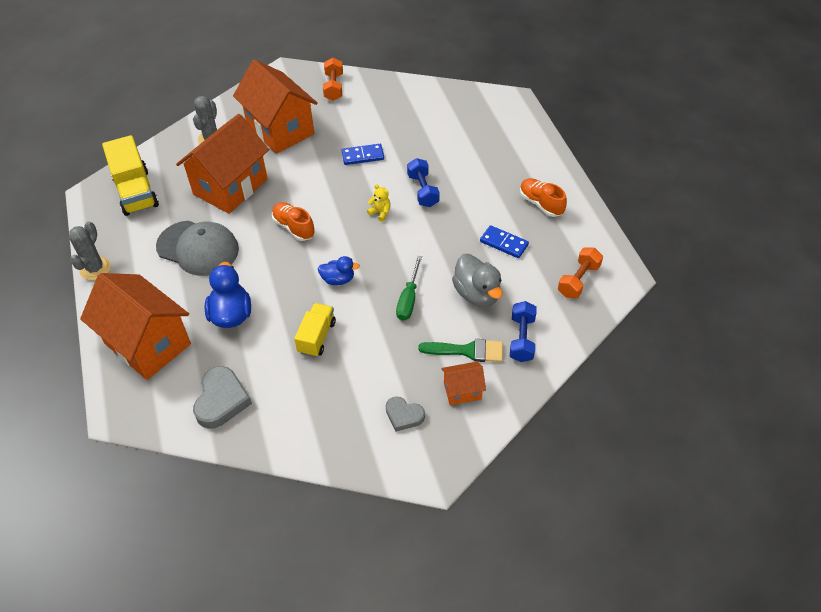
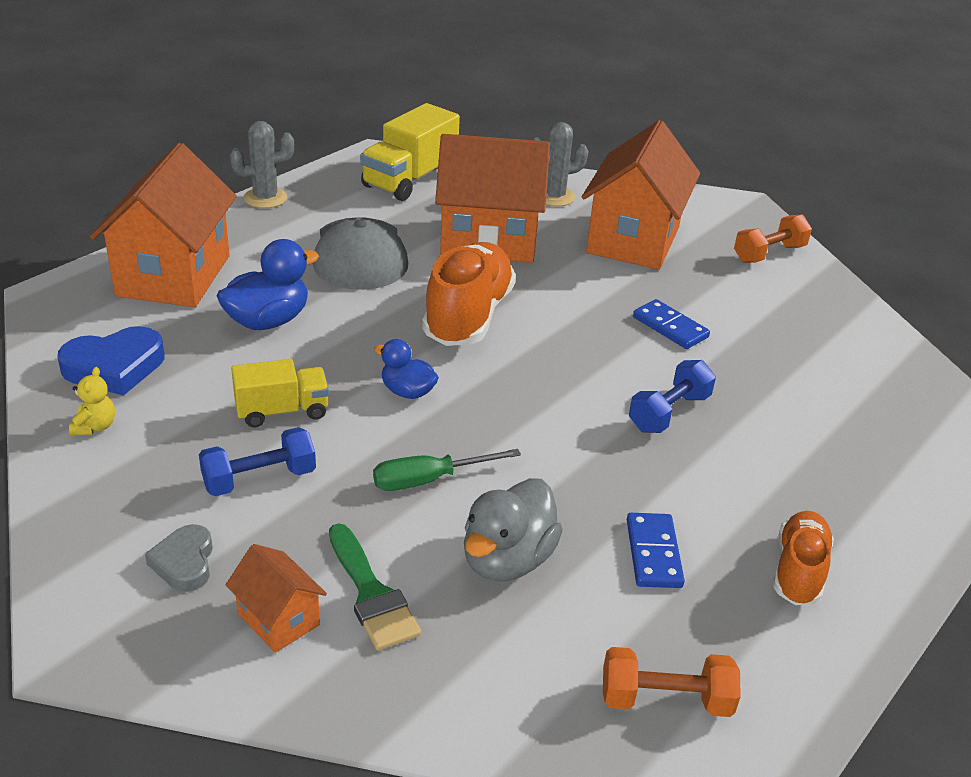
camera: 55 degrees right, 15 degrees down
grey heart [193,366,252,429] -> blue heart [57,326,164,395]
orange shoe [272,202,315,241] -> orange shoe [422,242,516,346], size x1.70
blue duck [318,256,360,285] -> blue duck turned 150 degrees clockwise [374,339,439,399]
yellow teddy bear [367,184,391,222] -> yellow teddy bear moved to [69,367,115,436]
blue dumbbell [510,301,537,362] -> blue dumbbell moved to [199,427,316,496]

